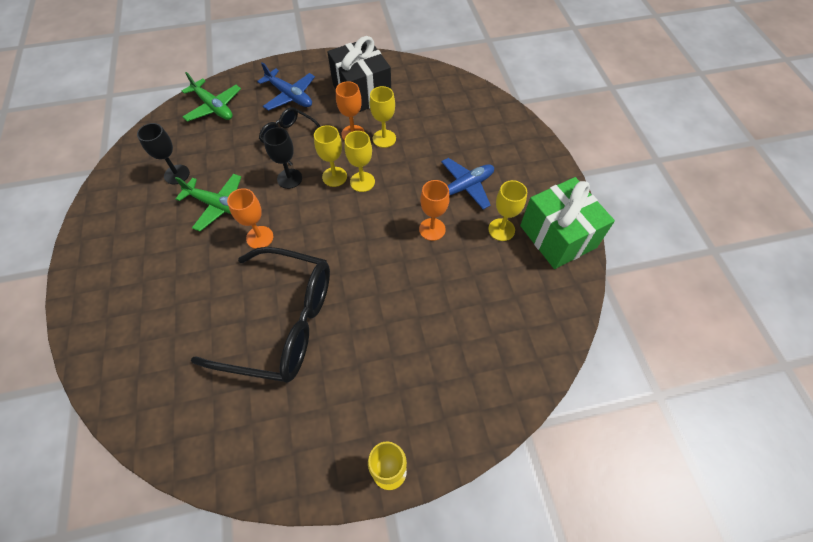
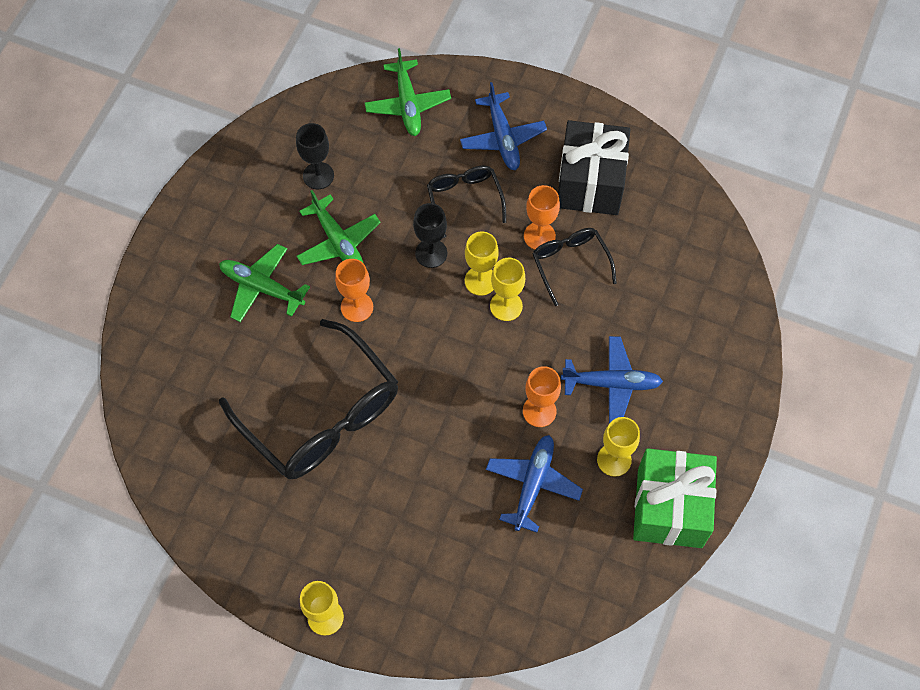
camera: 35 degrees right, 5 degrees up
yellow goblet [370,86,396,148] -> black glasses [532,228,617,306]
none -> green plane [219,244,310,322]
none -> blue plane [486,435,583,533]

